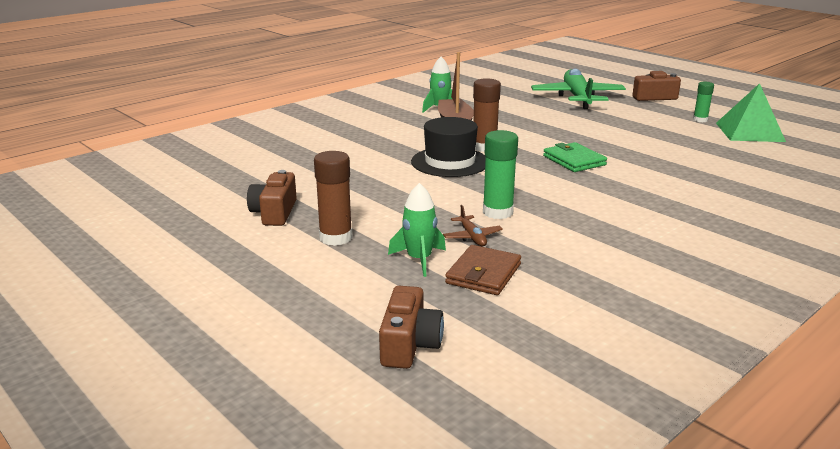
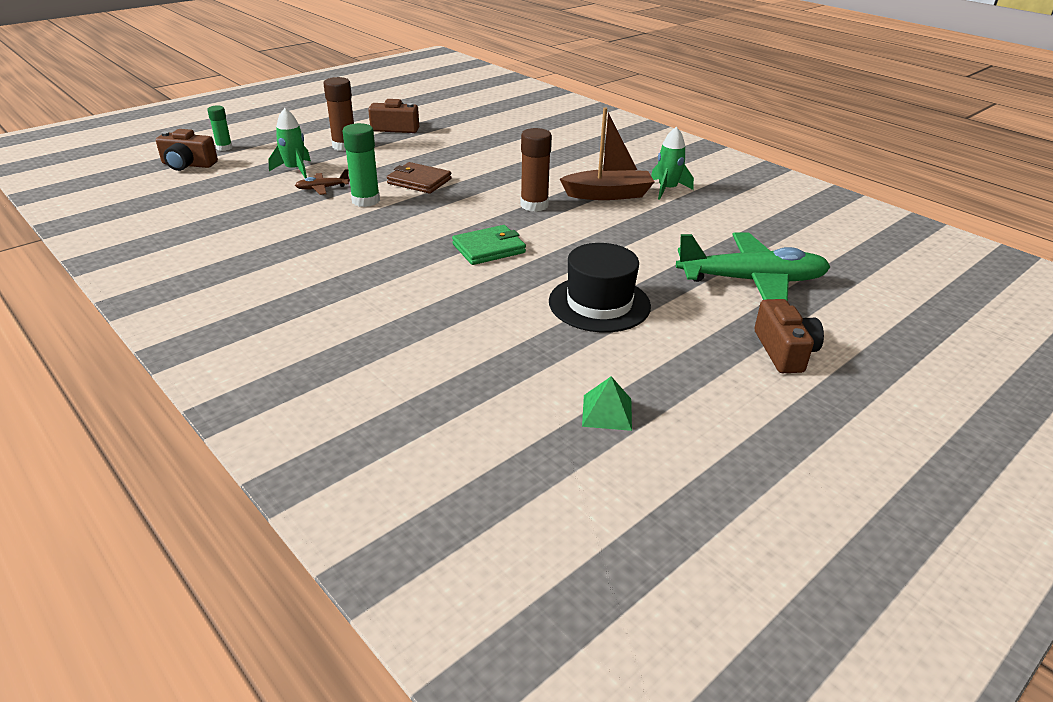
camera: 90 degrees right, 10 degrees up
black hat [411,117,486,177] -> black hat moved to [549,243,651,332]
brown wallet [445,245,521,295] -> brown wallet moved to [387,162,452,194]
green glue stick [693,82,714,122] -> green glue stick moved to [207,106,232,151]
green pyramid [716,83,786,142] -> green pyramid [582,376,632,431], size x0.53

